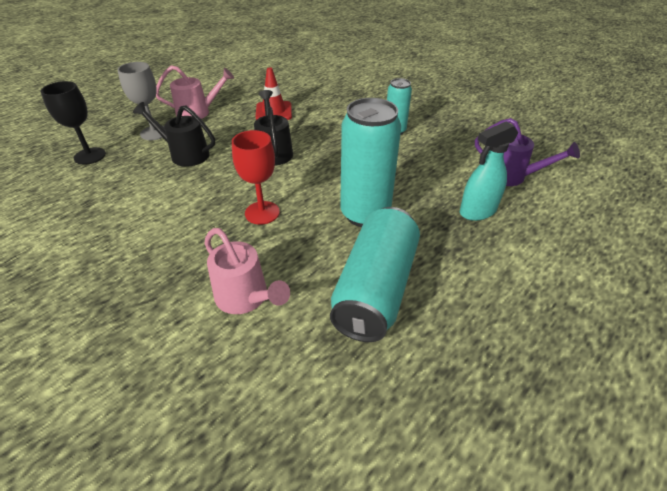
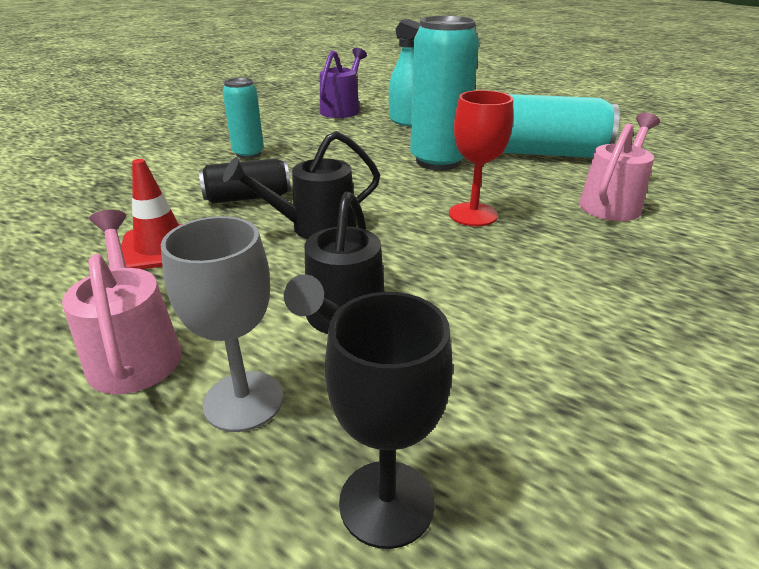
camera: 100 degrees left, 10 degrees down
none -> black can [199,158,291,204]

